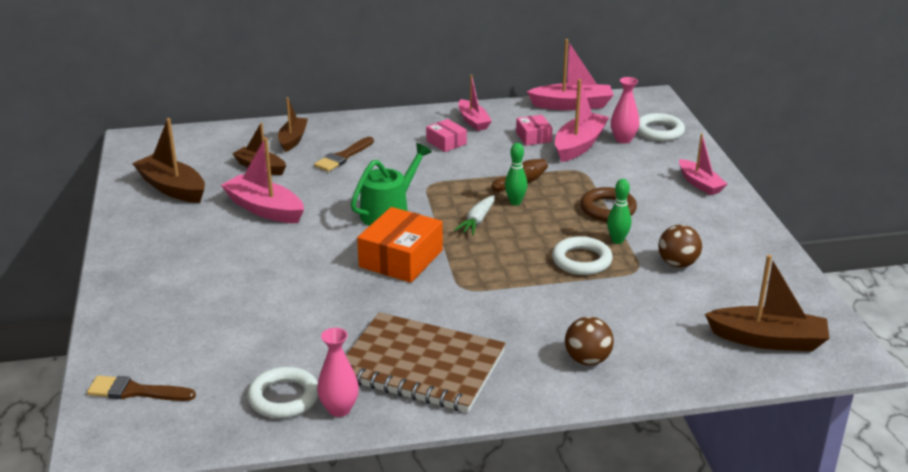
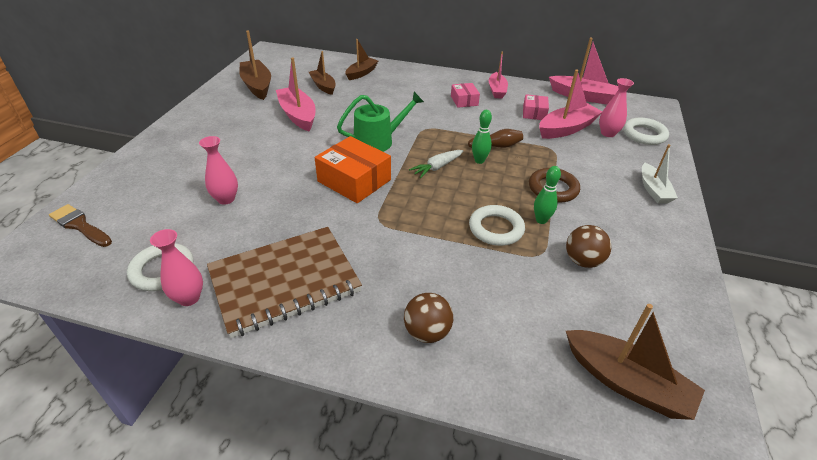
camera: 25 degrees right, 10 degrees up
brown brush [314,137,374,172] -> none
brown notebook [346,312,506,413] -> brown notebook turned 75 degrees counterclockwise [207,227,362,338]
orange box [357,207,443,283] -> orange box turned 75 degrees clockwise [315,136,391,203]
pink boat [679,134,727,195] -> white boat [642,144,678,204]
none -> pink vase [199,136,238,205]

